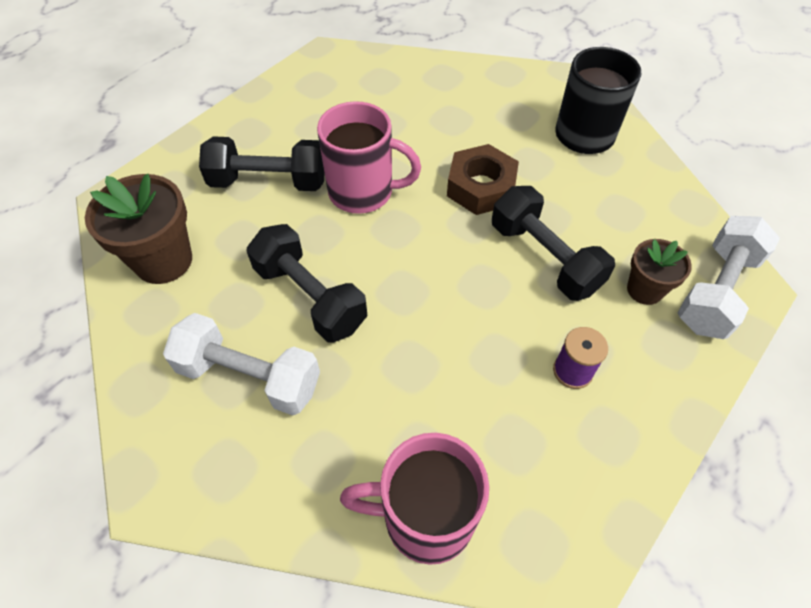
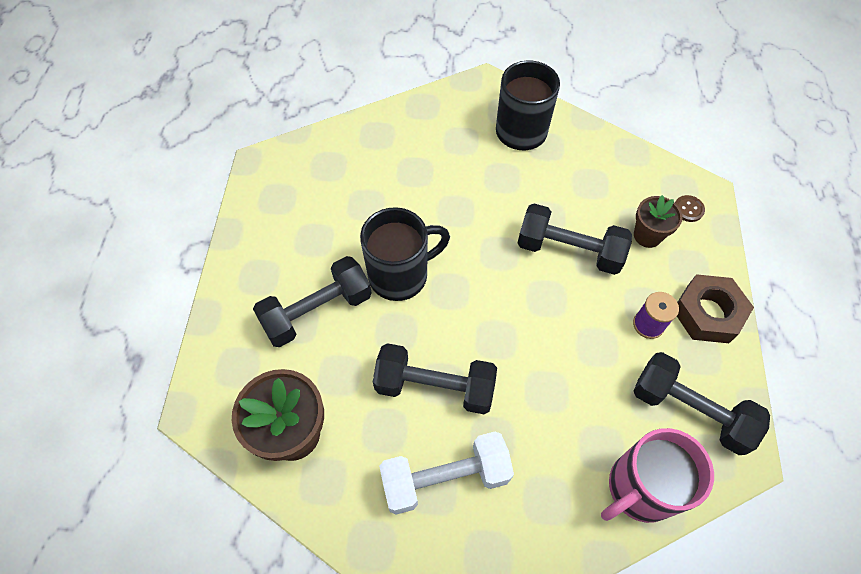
camera: 35 degrees left, 5 degrees up
pink mug [317,101,421,214] -> black mug [360,207,450,301]
brown nut [447,144,519,215] -> brown nut moved to [677,274,754,343]
white dumbbell [678,216,780,339] -> brown button [675,195,705,222]
none -> black dumbbell [634,352,770,455]

